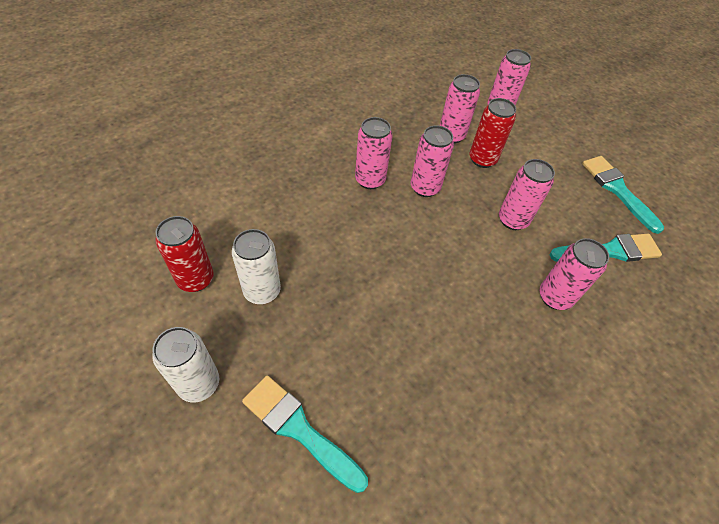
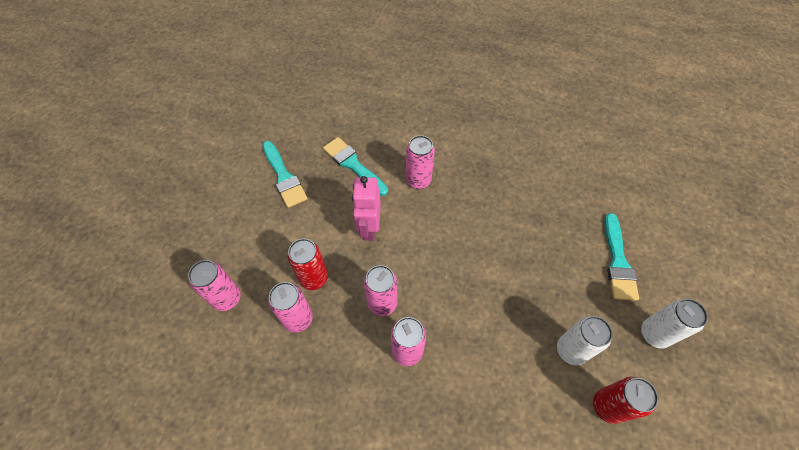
camera: 120 degrees left, 5 degrees up
pink can [499,159,555,230] -> pink robot [352,176,381,241]
turquoise brush [582,156,664,234] -> turquoise brush turned 60 degrees counterclockwise [262,141,308,208]

